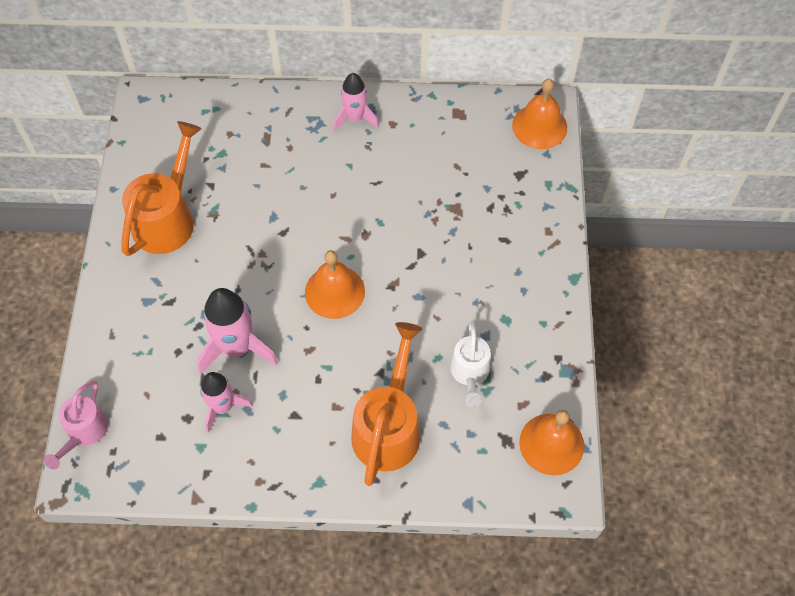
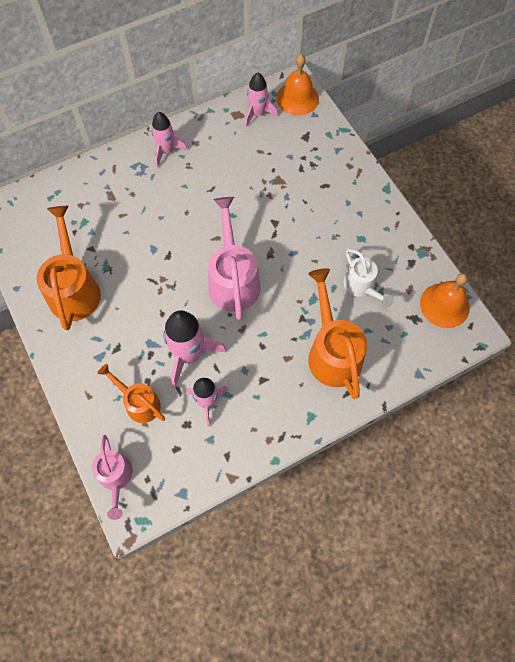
camera: 30 degrees left, 5 degrees up
orange bell [305,250,365,319] -> pink watering can [208,197,260,320]
none -> orange watering can [98,364,165,423]
none -> pink rocket [245,73,278,127]

